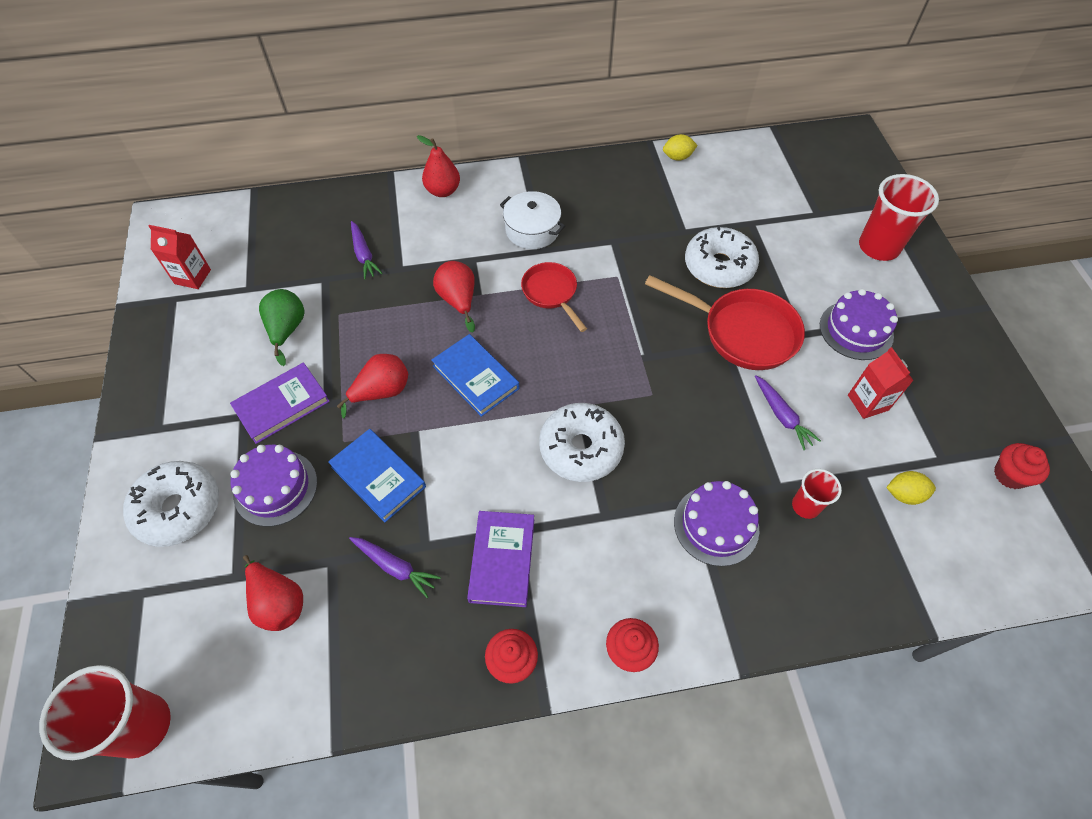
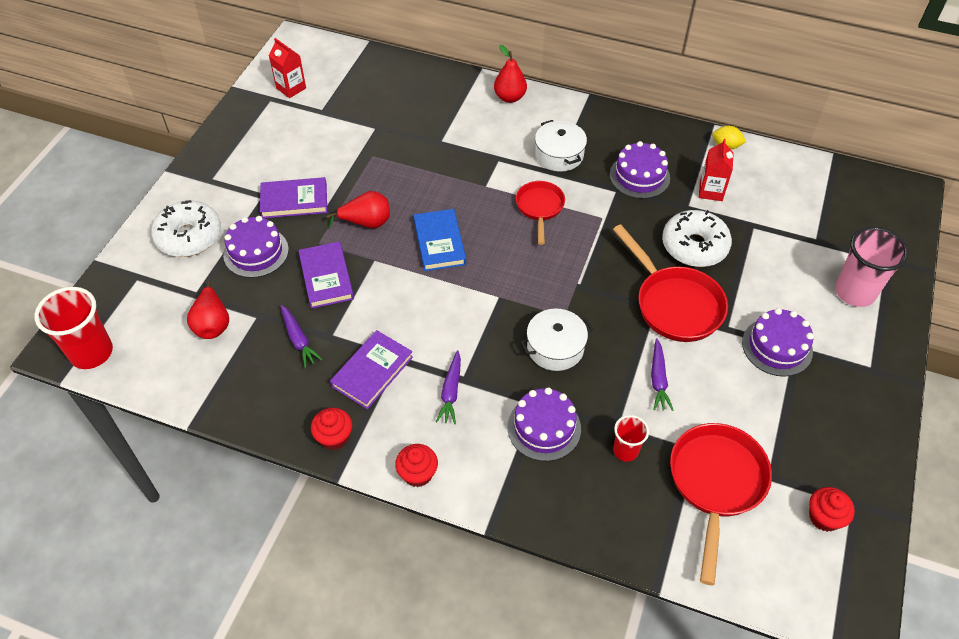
camera: 30 degrees right, 5 degrees down
green pear [259,289,305,366] -> none
blue book [328,429,426,522] -> purple book [298,241,354,309]
purple carrot [351,221,383,279] -> purple carrot moved to [436,350,461,424]
red pear [433,261,475,333] -> none
white donut [539,403,625,482] -> none
red carton [848,347,914,419] -> red carton moved to [699,139,734,201]
red cup [859,174,939,261] -> pink cup [835,227,909,307]
yellow lemon [886,471,936,505] -> red pan [670,423,772,586]
none -> white pot [520,309,593,371]
none -> purple cake [610,141,670,199]

